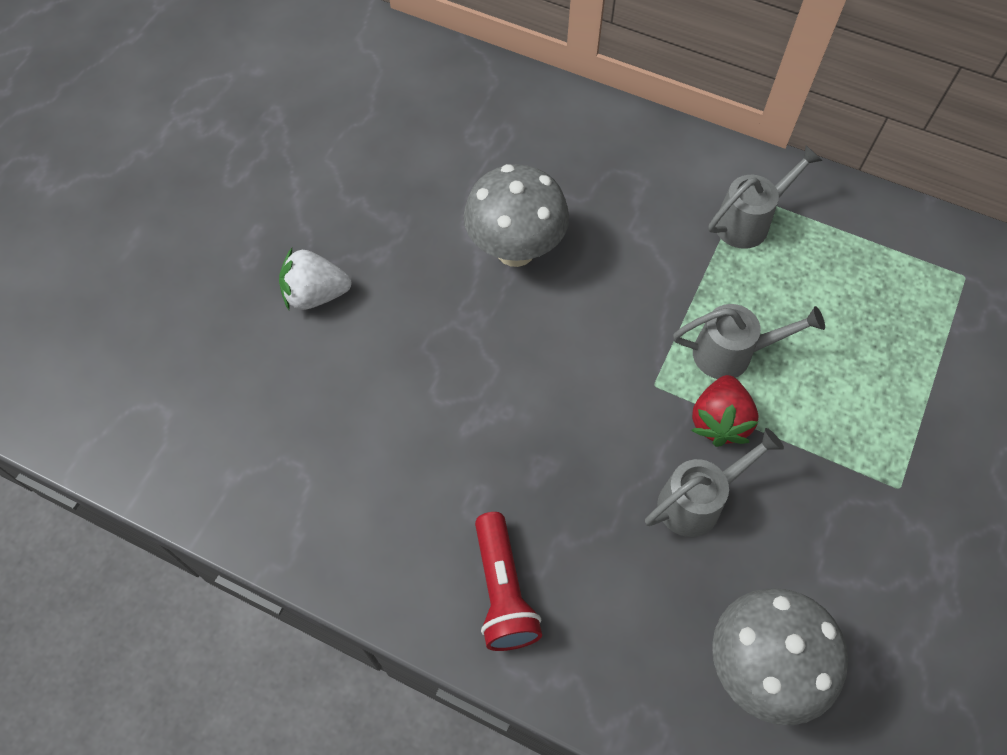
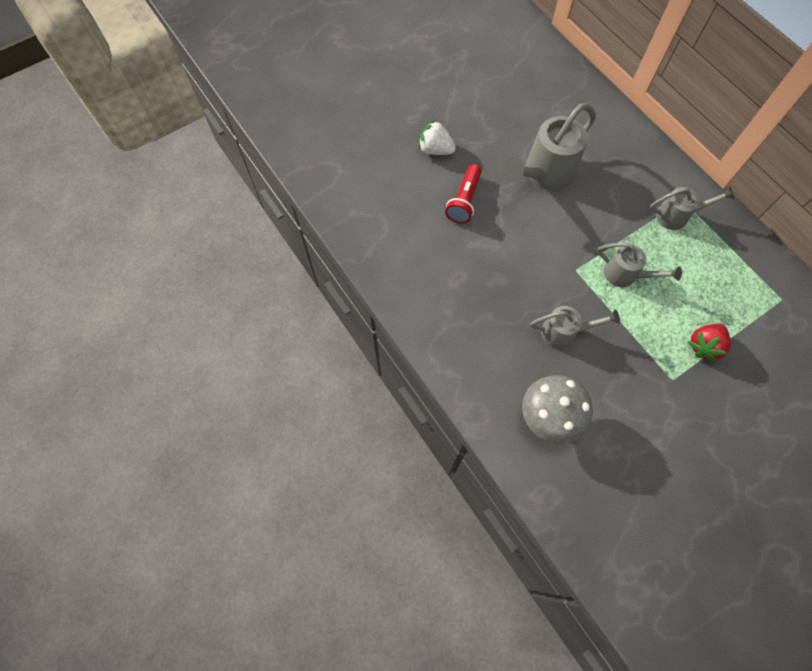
camera: 30 degrees right, 5 degrees up
grey mushroom [464,164,569,267] -> grey watering can [502,103,596,190]
red flashlight [475,512,542,651] -> red flashlight moved to [445,164,482,224]
red strawberry [691,375,758,447] -> red strawberry moved to [688,324,731,363]

